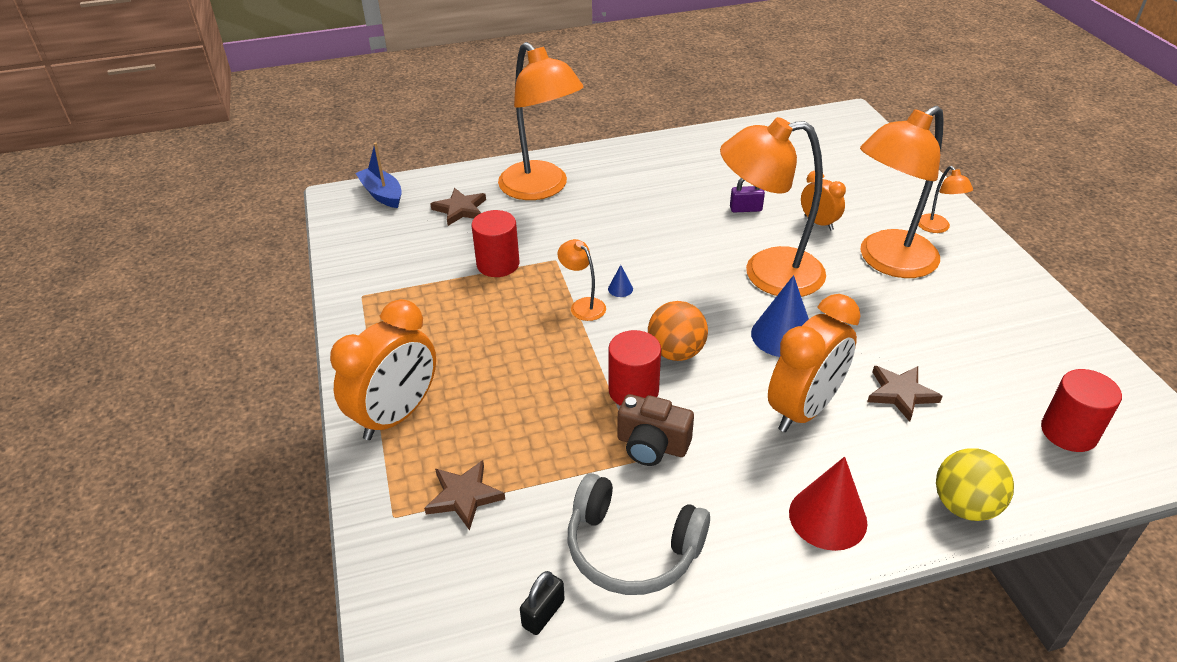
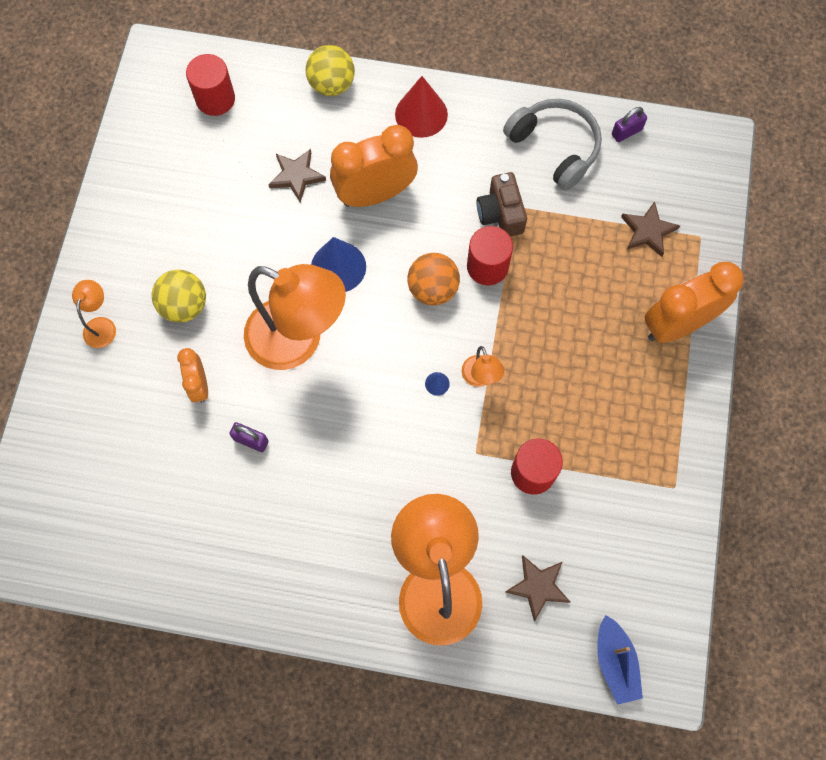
camera: 155 degrees left, 30 degrees up
black padlock [520,571,565,635] -> purple padlock [612,107,647,142]
brown camera [617,394,694,466] -> brown camera turned 150 degrees counterclockwise [477,172,527,237]
orange lamp [860,106,944,278] -> yellow ball [152,270,206,323]

